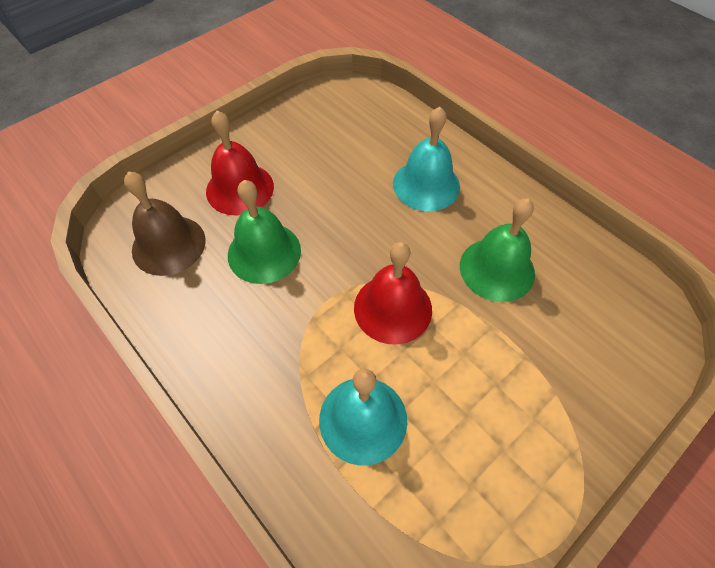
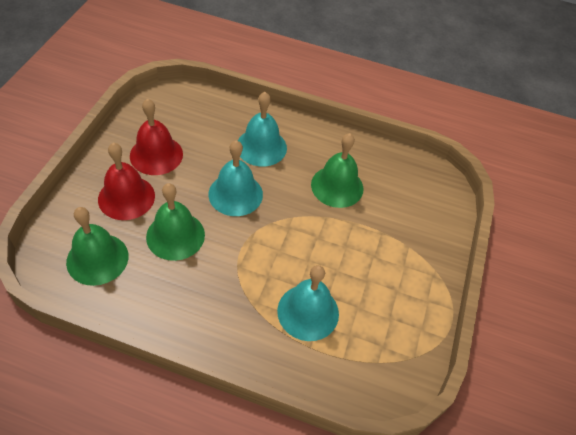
camera: 35 degrees left, 5 degrees down
brown bell [124,171,206,276] -> green bell [66,207,129,286]
red bell [354,242,432,344] -> red bell moved to [130,99,183,175]
none -> turquoise bell [208,140,263,216]

